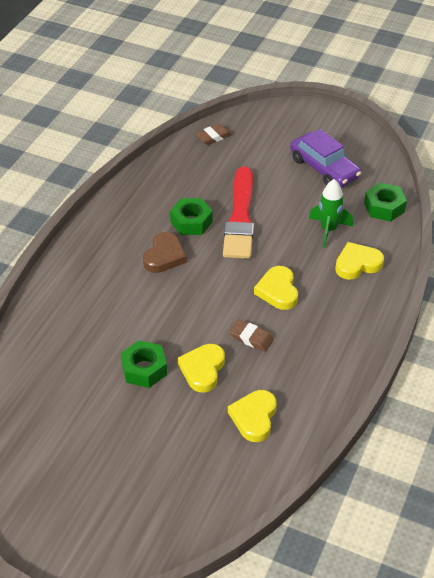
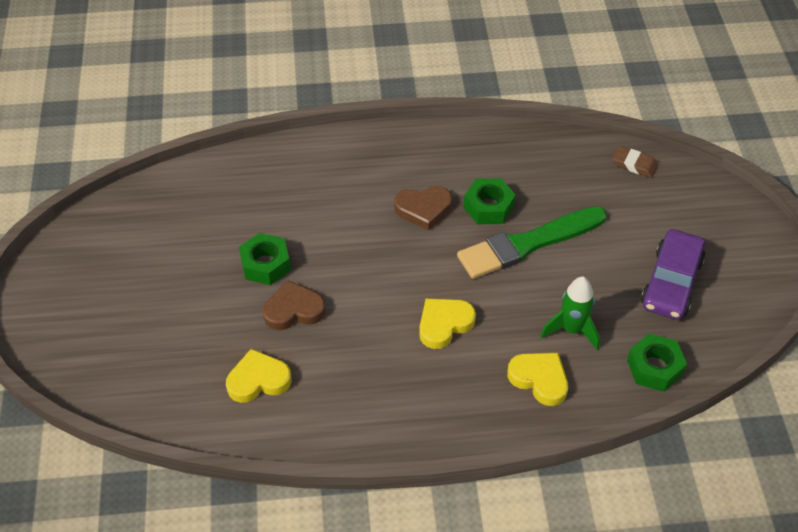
camera: 60 degrees right, 5 degrees up
yellow heart [178,344,225,393] -> brown heart [263,280,325,330]
red brush [223,167,254,259] -> green brush [457,206,607,279]
brown eraser [229,319,274,352] -> none

